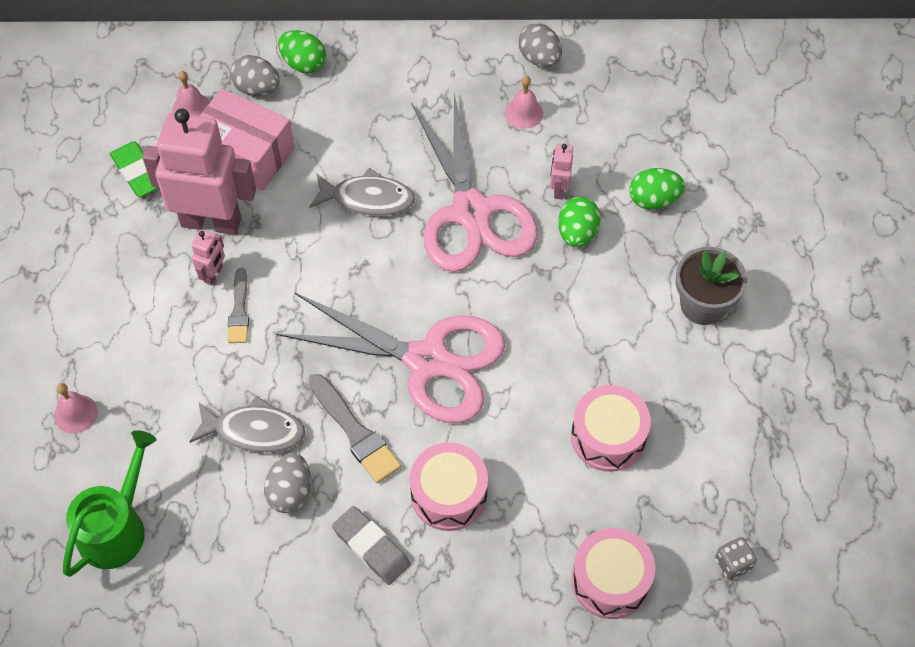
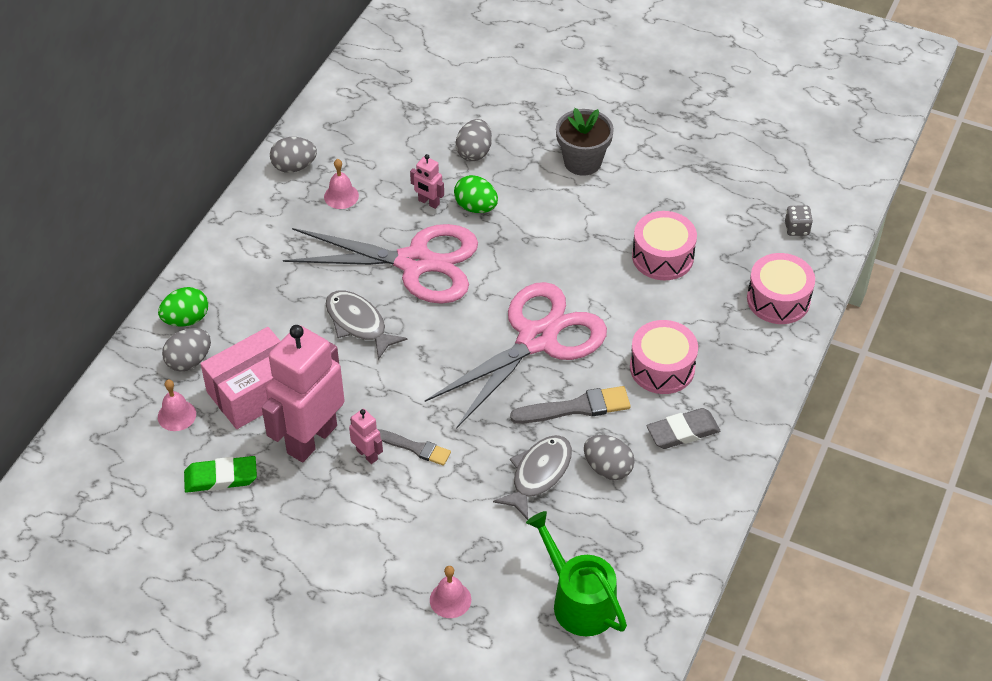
camera: 65 degrees left, 10 degrees down
grey fish [309,168,415,216] -> grey fish turned 75 degrees counterclockwise [326,291,407,360]
green egg [630,168,685,210] -> grey egg [456,119,492,161]

